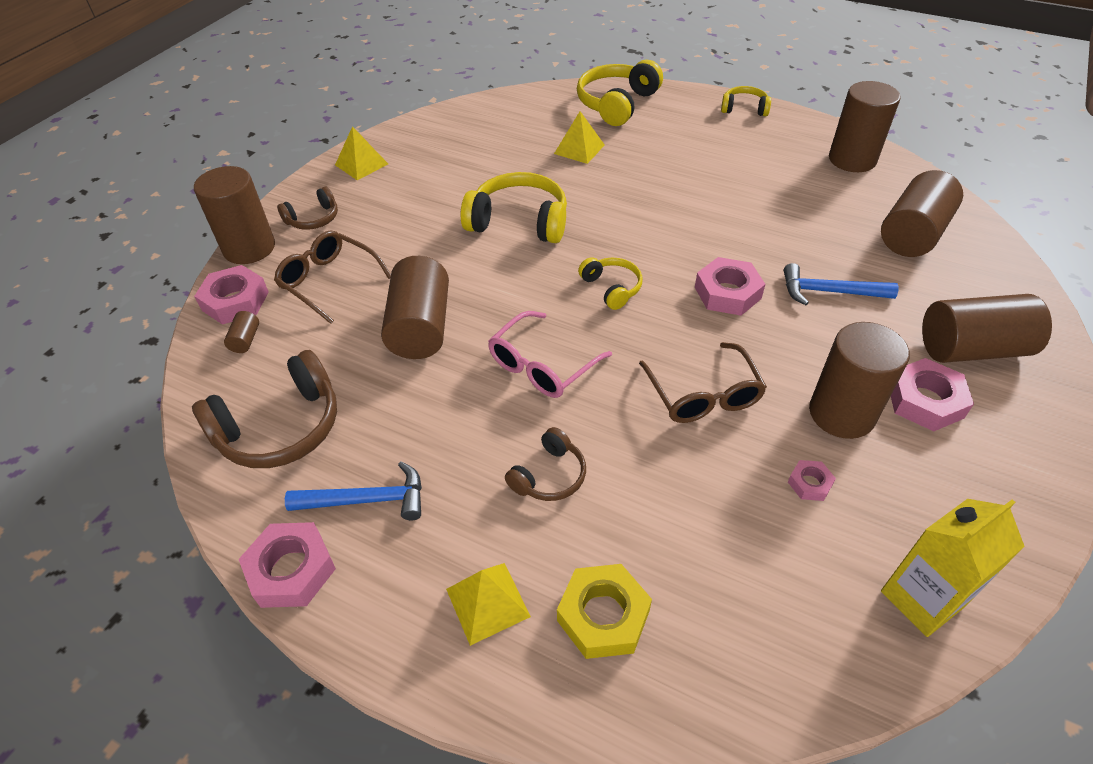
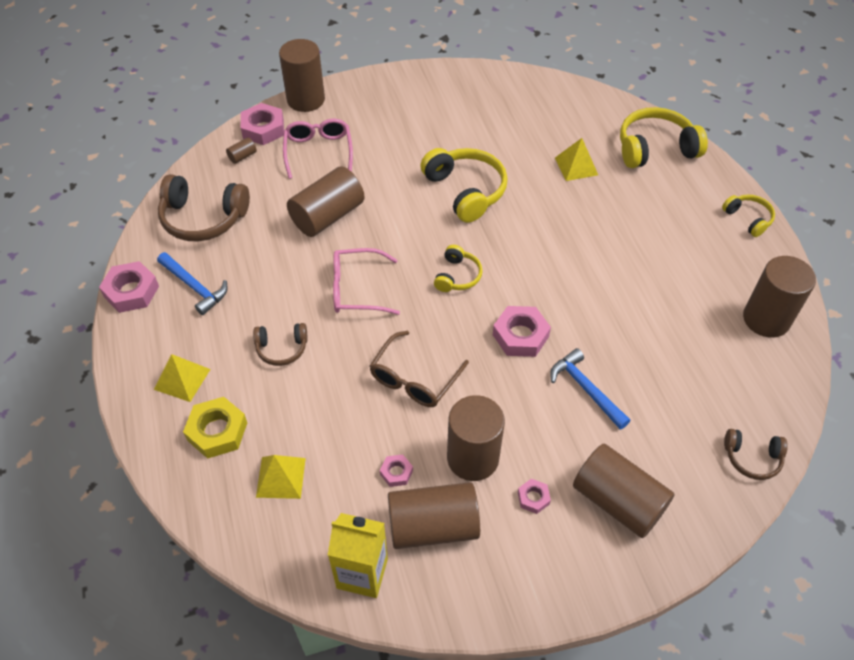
camera: 45 degrees right, 5 degrees up
brown glasses [274,231,391,324] -> pink glasses [283,119,353,179]
brown headphones [277,187,338,230] -> brown headphones moved to [724,429,788,480]
yellow pyramid [335,126,388,180] -> yellow pyramid moved to [256,455,306,499]
brown cylinder [881,170,963,257] -> brown cylinder moved to [388,482,480,549]
pink nut [891,358,974,431] -> pink nut [518,479,551,514], size x0.53

